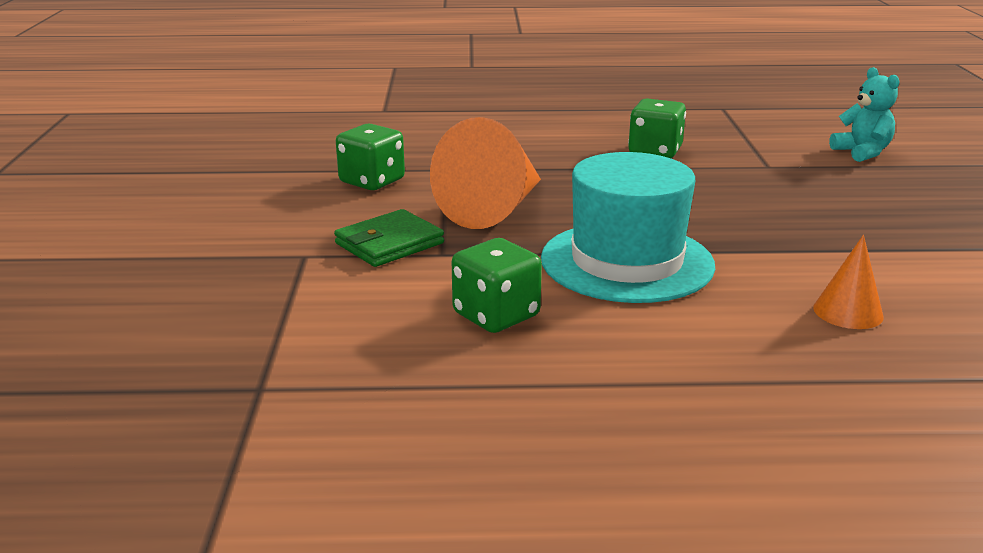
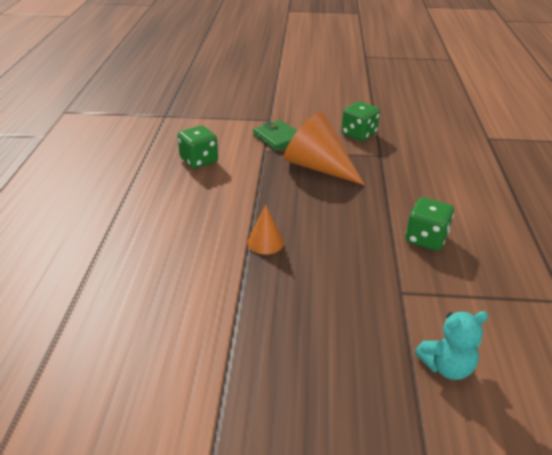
camera: 95 degrees right, 10 degrees up
turquoise hat [541,152,715,303] -> none
orange cone [813,235,883,329] -> orange cone moved to [247,204,284,255]

